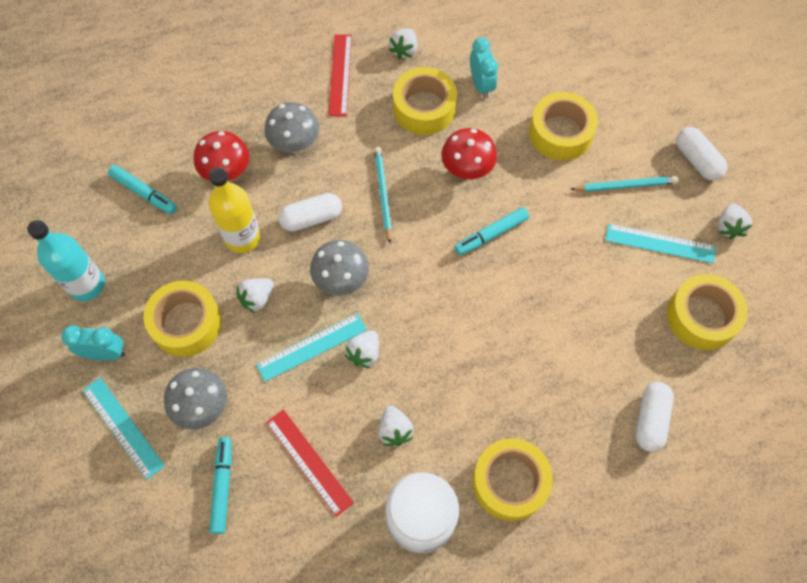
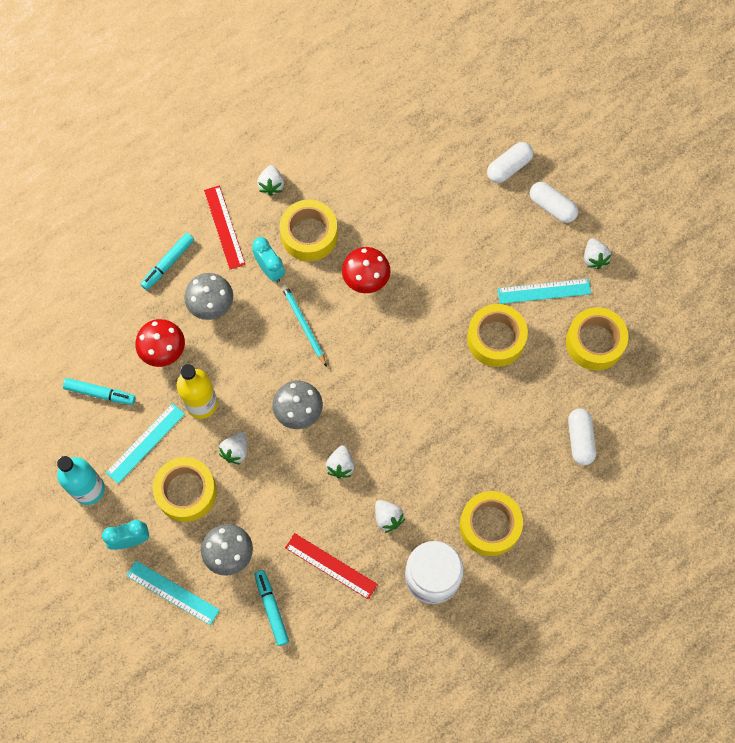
camera: 20 degrees left, 5 degrees up
turquoise ruler [256,313,367,382] -> turquoise ruler moved to [106,403,185,484]
white capsule [279,193,342,231] -> white capsule moved to [487,142,533,183]
turquoise marker [454,207,529,255] -> turquoise marker moved to [140,233,194,290]
turquoise clock [470,37,498,98] -> turquoise clock moved to [252,237,285,282]
yellow tape [529,92,598,161] -> yellow tape moved to [467,304,528,367]
turquoise pencil [570,176,678,192] -> none

